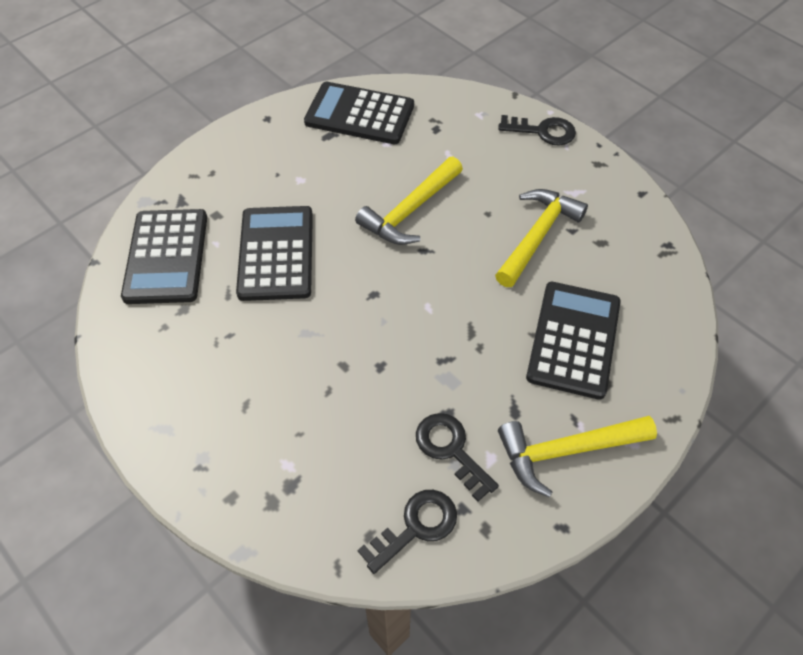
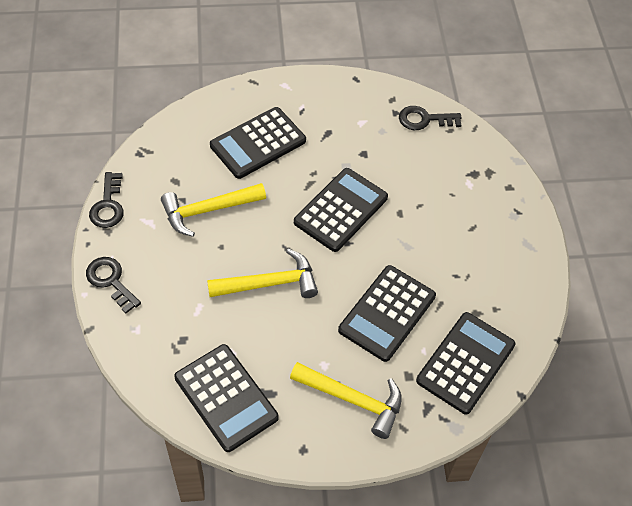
camera: 145 degrees left, 0 degrees up
black key [416,413,499,502] -> black key moved to [89,172,124,228]
yellow hammer [498,416,657,498] -> yellow hammer moved to [290,362,402,439]
none -> black calculator [294,168,388,252]

